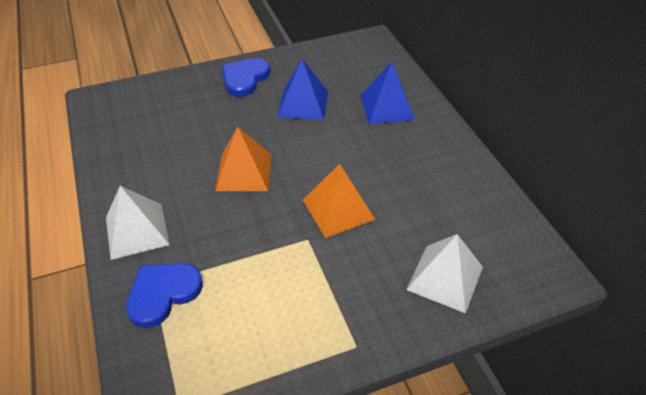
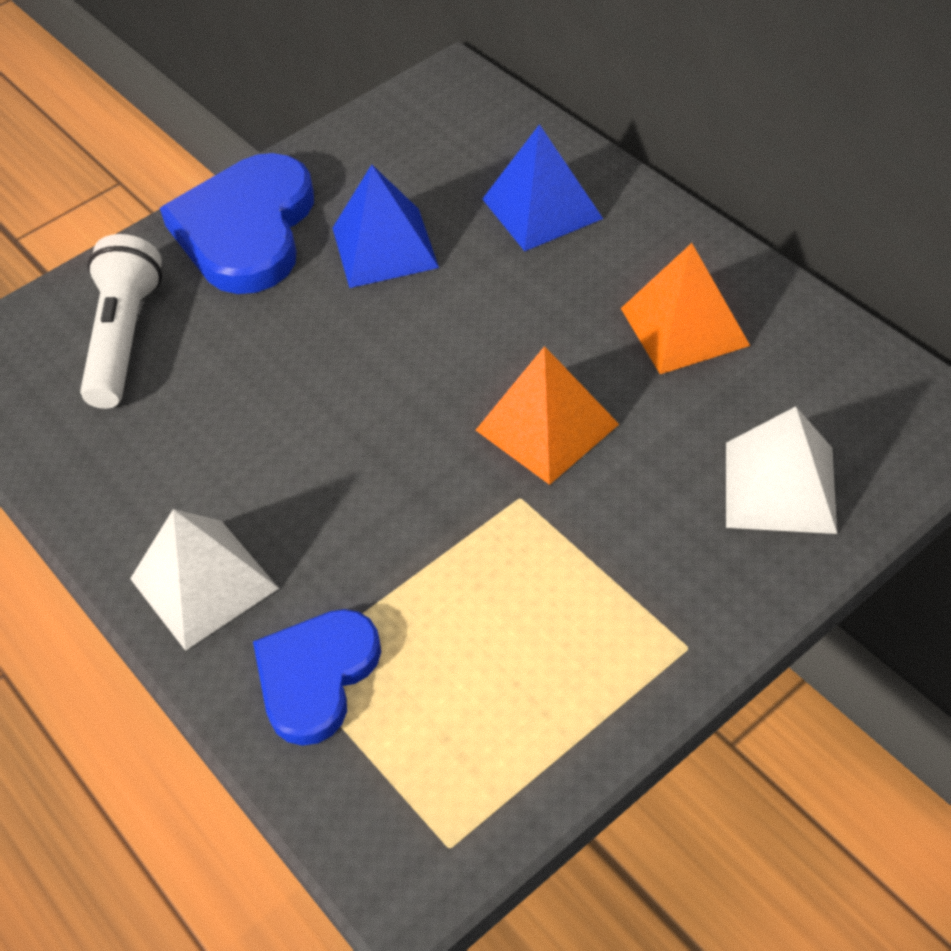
camera: 15 degrees left, 5 degrees up
orange pyramid [215,127,271,191] -> orange pyramid moved to [621,243,750,374]
blue heart [222,58,270,97] -> blue heart [160,153,314,294], size x1.56
none -> white flashlight [80,234,162,409]

